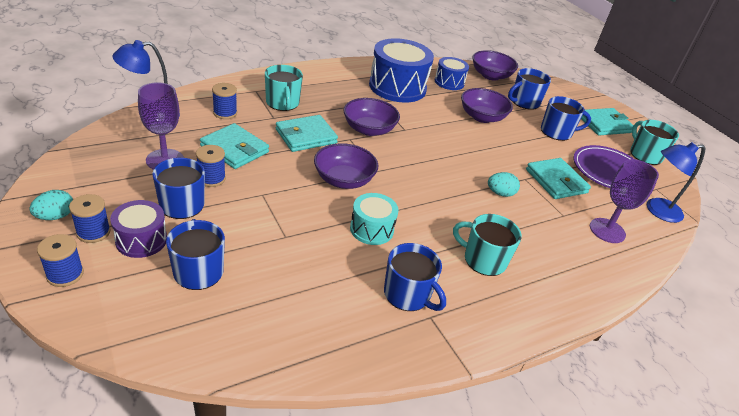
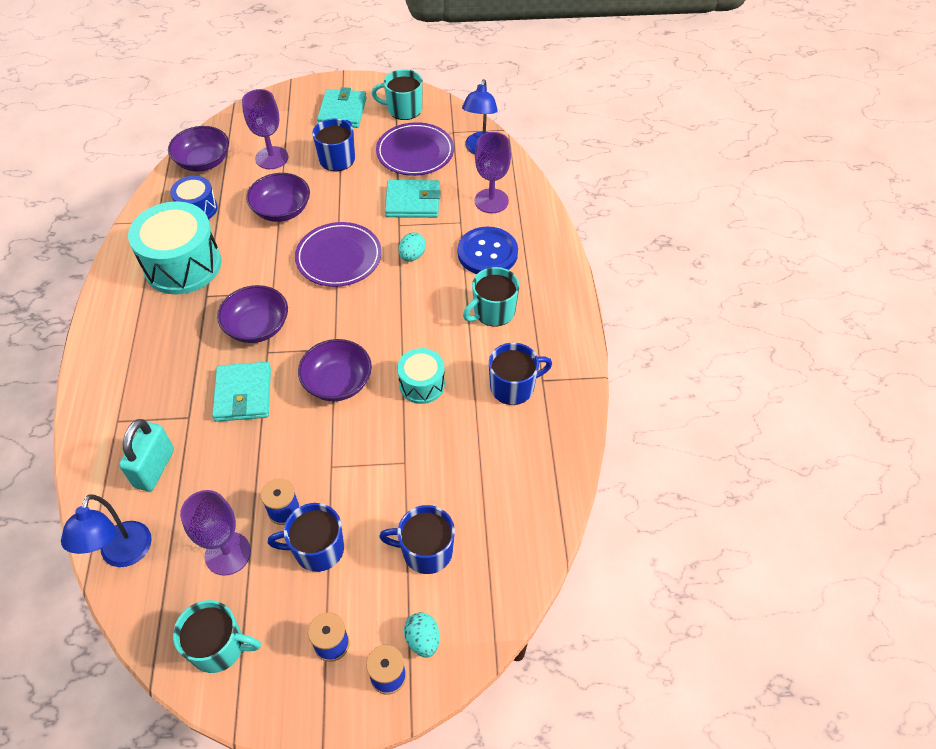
camera: 60 degrees left, 15 degrees up
turquoise egg [29,190,73,220] -> turquoise egg moved to [404,612,440,657]
purple drum [110,200,167,258] -> none
turquoise wallet [200,123,269,169] -> none
blue spool [212,83,237,119] -> turquoise padlock [119,419,174,492]
turquoise mug [265,65,303,111] -> turquoise mug moved to [173,600,261,673]
blue drum [369,38,434,102] -> turquoise drum [128,201,221,294]
blue mug [508,68,551,110] -> purple goblet [242,89,288,169]
none -> purple plate [295,222,382,287]
none -> blue button [458,227,518,274]

